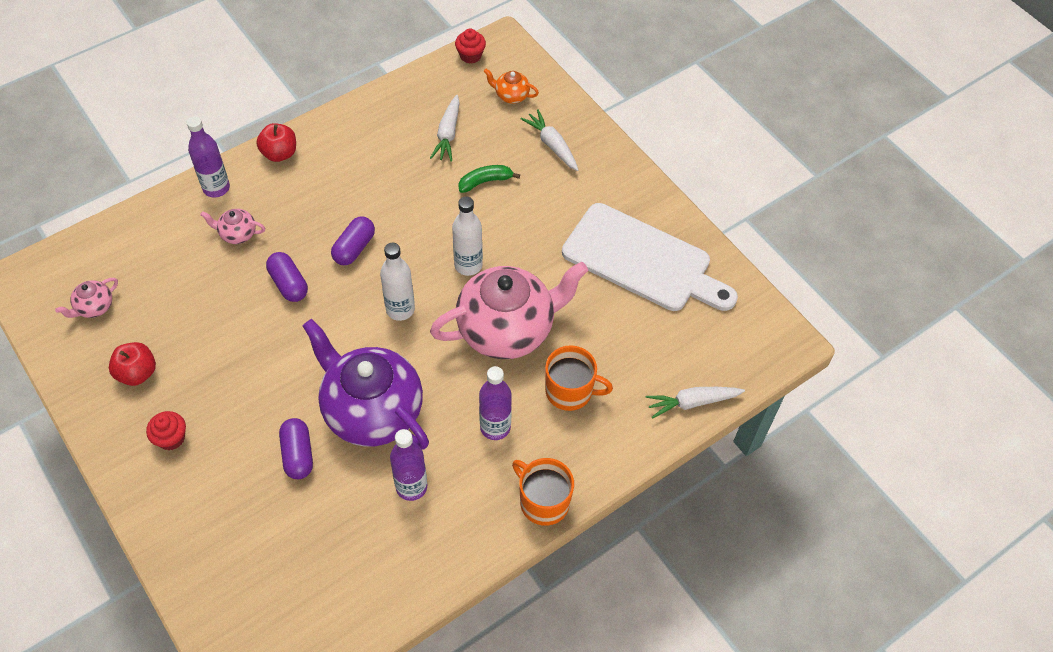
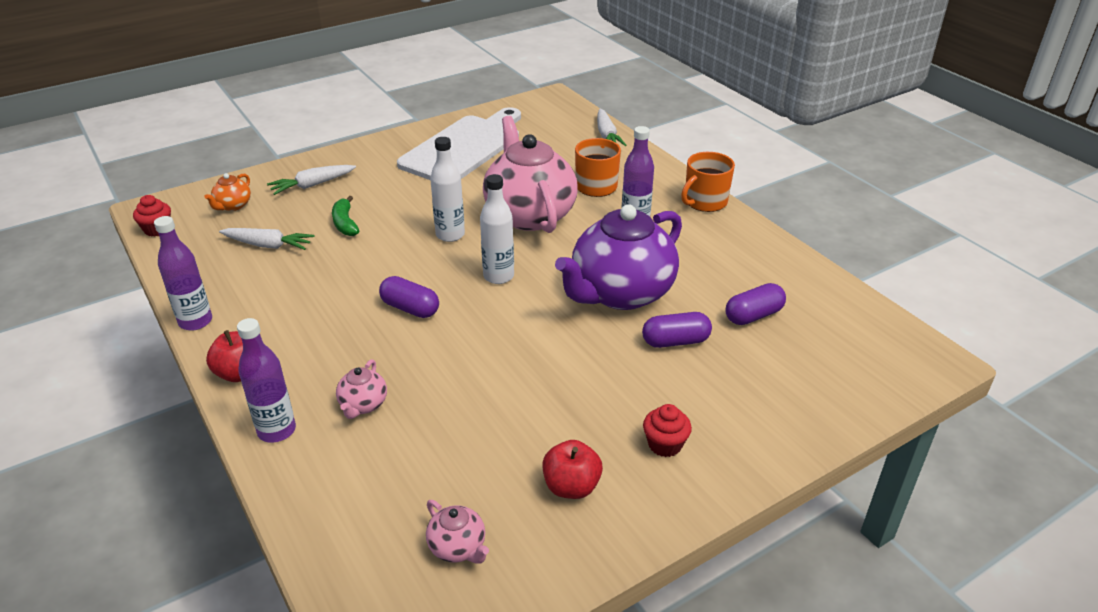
camera: 85 degrees left, 20 degrees down
purple capsule [266,252,308,302] -> purple capsule moved to [725,283,786,325]
purple bottle [390,429,427,501] -> purple bottle moved to [154,216,212,331]

